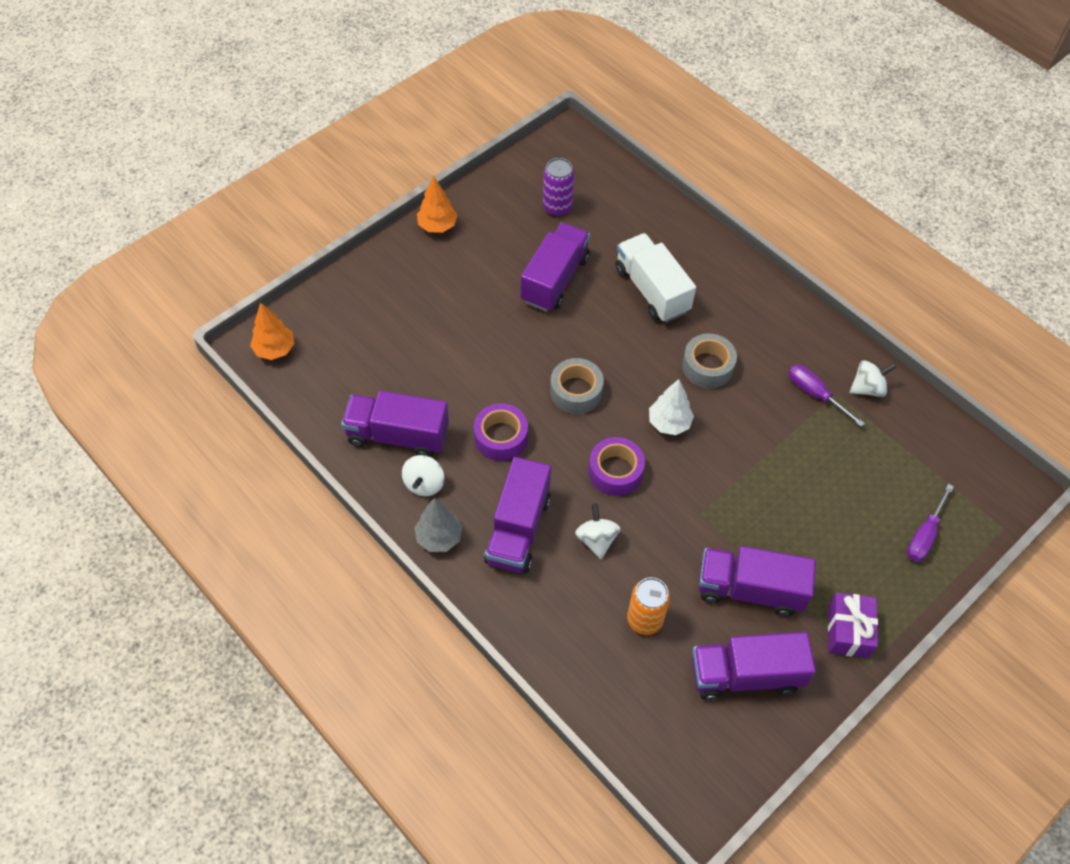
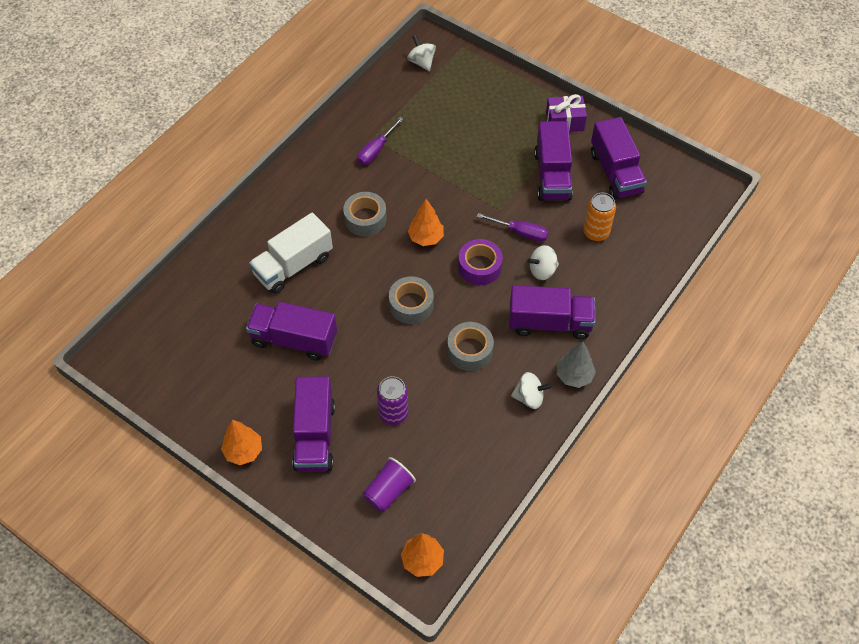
camera: 100 degrees left, 0 degrees up
purple truck [341,391,449,457] -> purple truck moved to [292,376,335,472]
purple tape [474,403,528,461] -> grey tape [447,322,494,371]
purple can [543,158,574,216] -> purple can moved to [377,376,408,425]
white tree [649,379,694,435] -> orange tree [408,199,444,246]
white spinning top [850,360,897,397] -> white spinning top moved to [407,35,436,71]
purple screwdriver [907,484,954,562] -> purple screwdriver moved to [477,213,549,242]
none -> purple cup [363,457,416,511]

